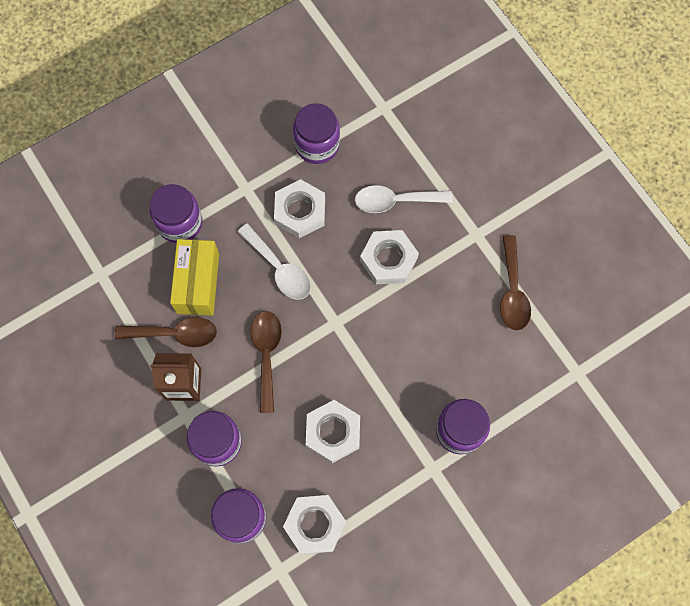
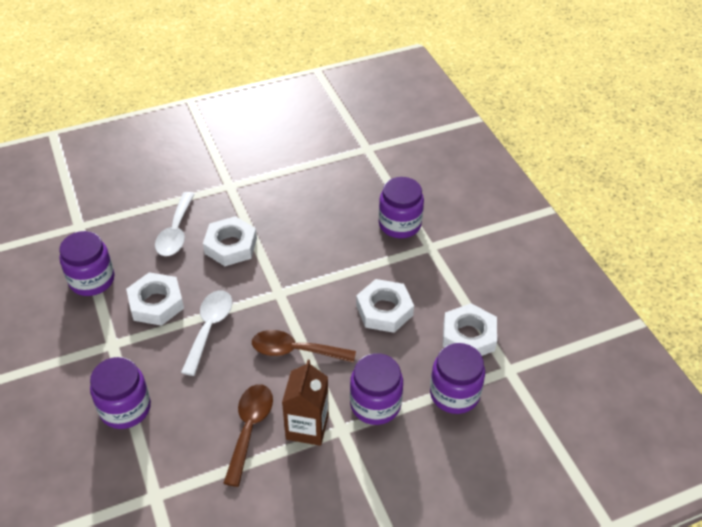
camera: 80 degrees left, 25 degrees down
yellow box [170,239,219,316] -> none
white spoon [237,223,311,300] -> white spoon turned 45 degrees counterclockwise [181,290,232,376]
brown spoon [500,235,531,331] -> none

